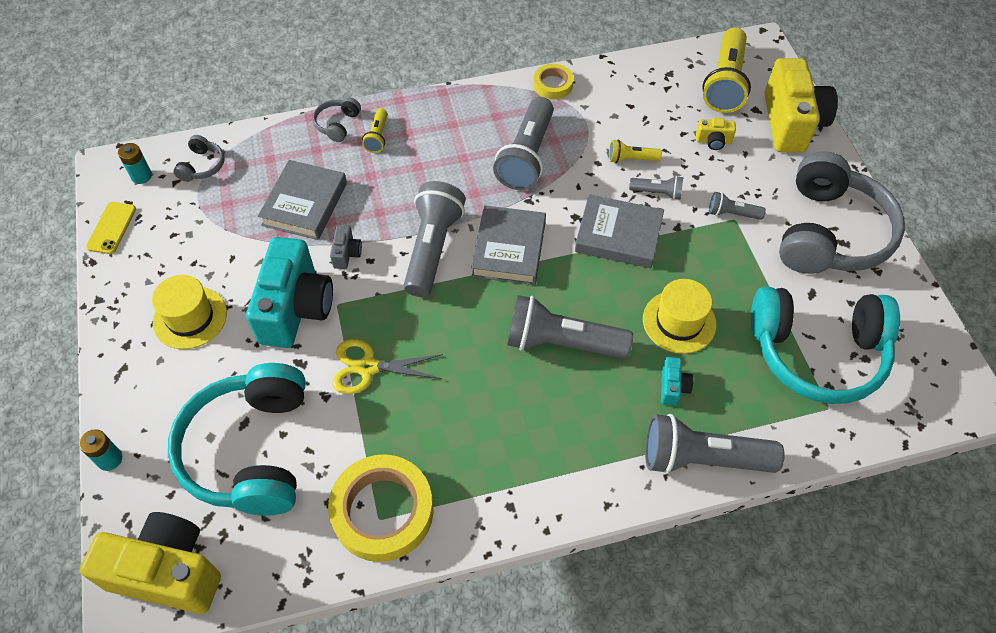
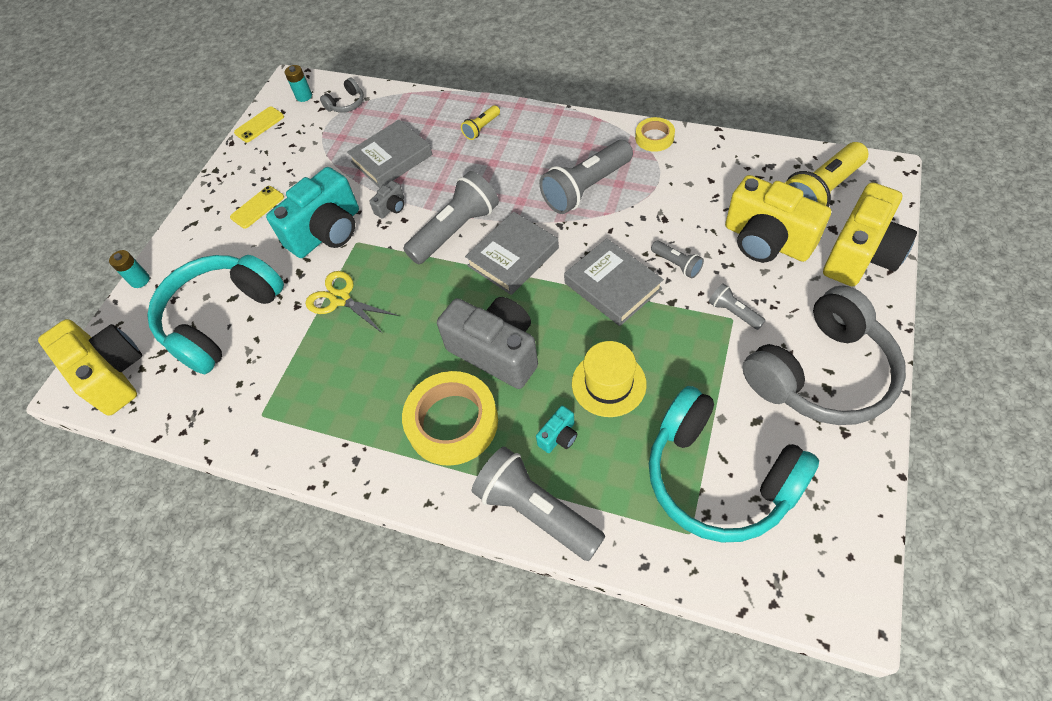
camera: 40 degrees right, 0 degrees up
yellow hat [152,275,227,349] -> yellow phone [230,186,284,229]
grey headphones [313,98,361,142] -> none
yellow tape [328,454,434,562] -> yellow tape moved to [402,371,498,466]
grey flashlight [507,295,633,359] -> grey camera [437,297,538,389]
yellow flashlight [609,140,662,163] -> none
yellow camera [696,118,736,150] -> yellow camera [725,175,831,262], size x2.36

